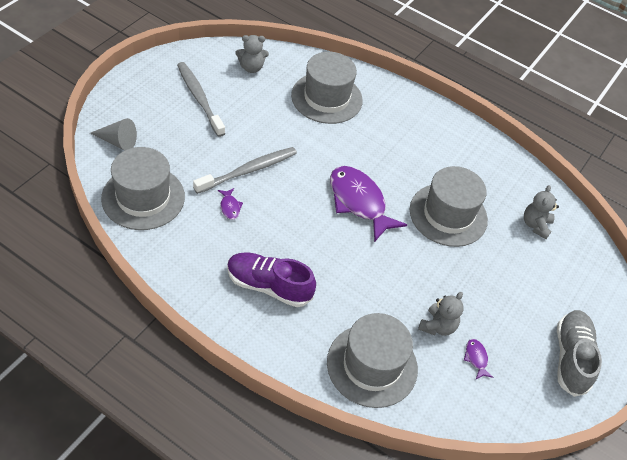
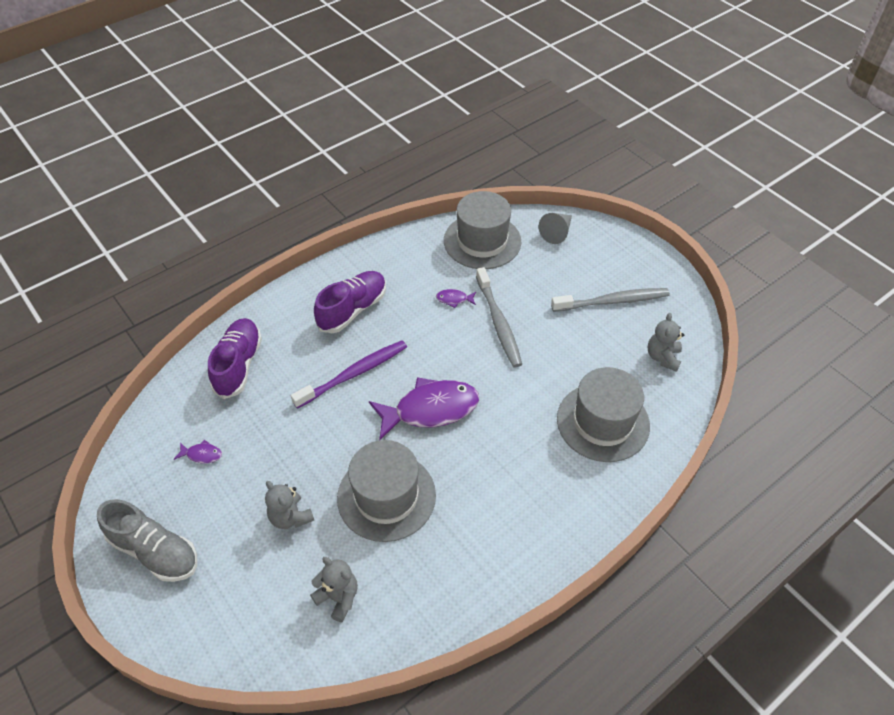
camera: 115 degrees right, 0 degrees up
grey hat [327,313,418,408] -> purple shoe [208,318,262,399]
grey teddy bear [418,292,464,336] -> grey teddy bear moved to [265,481,314,529]
none -> purple toothbrush [291,340,407,409]

